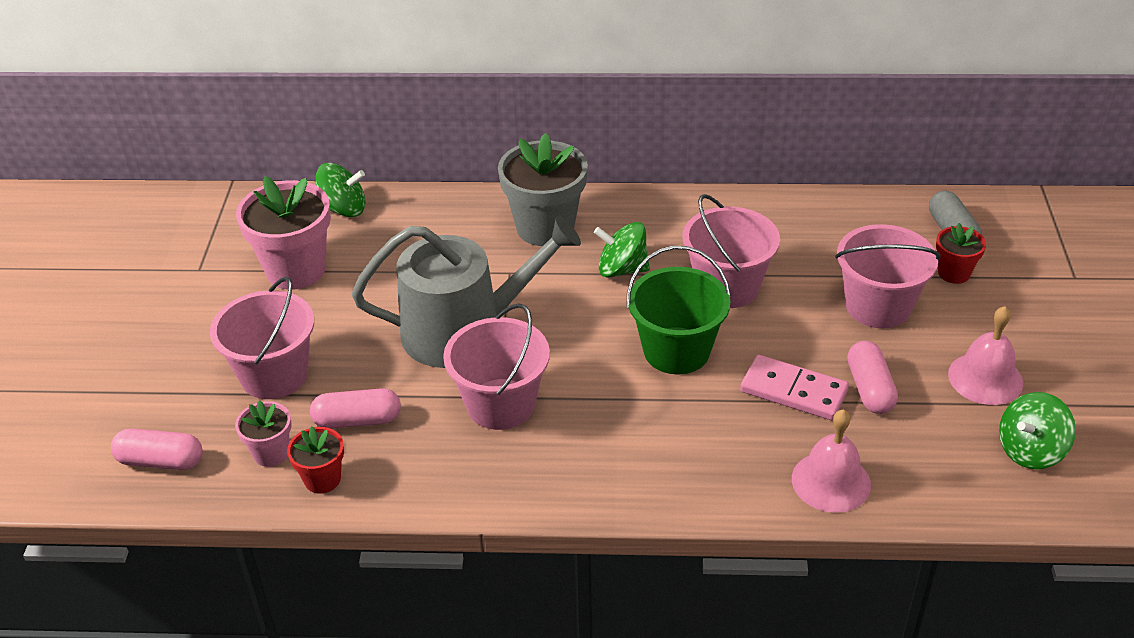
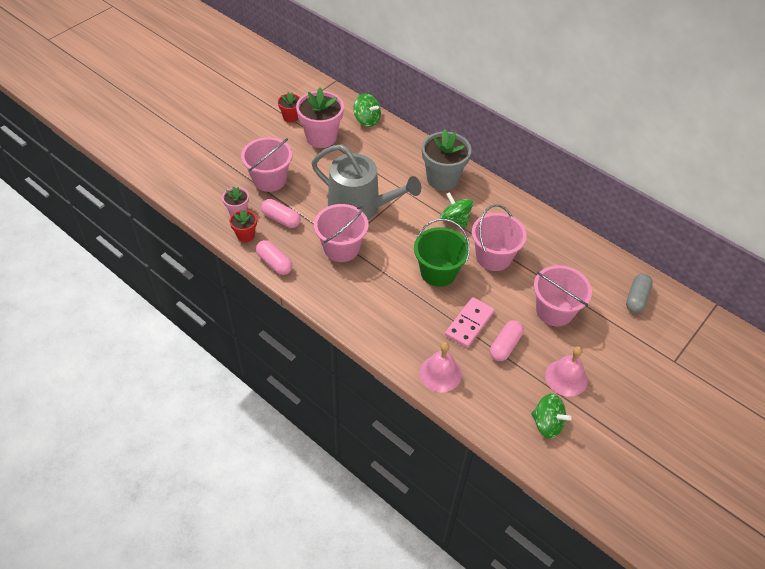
camera: 35 degrees right, 10 degrees up
pink capsule [111,429,203,470] -> pink capsule moved to [256,240,292,275]
pink domino [740,355,849,420] -> pink domino turned 60 degrees clockwise [445,297,495,348]
red flower pot [936,223,986,284] -> red flower pot moved to [278,92,300,123]
green spinning top [999,392,1076,469] -> green spinning top turned 150 degrees counterclockwise [531,394,572,438]

